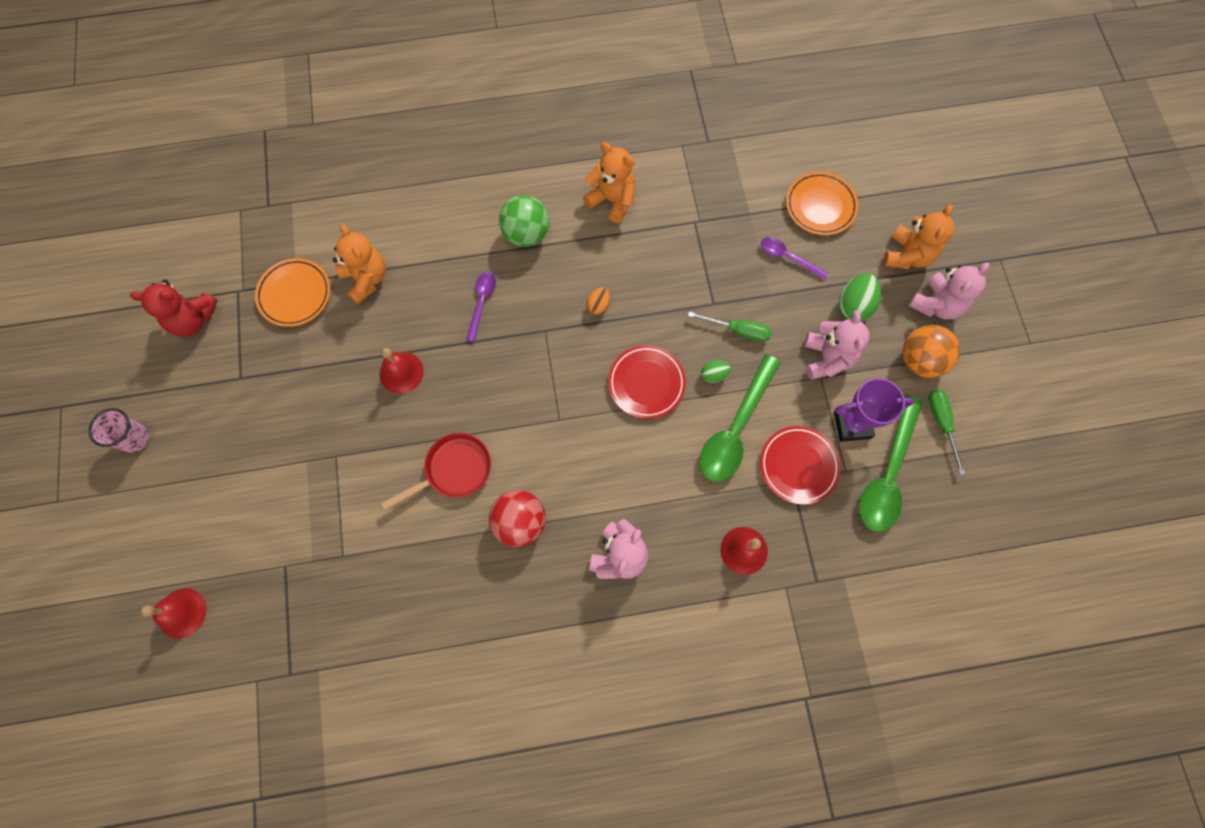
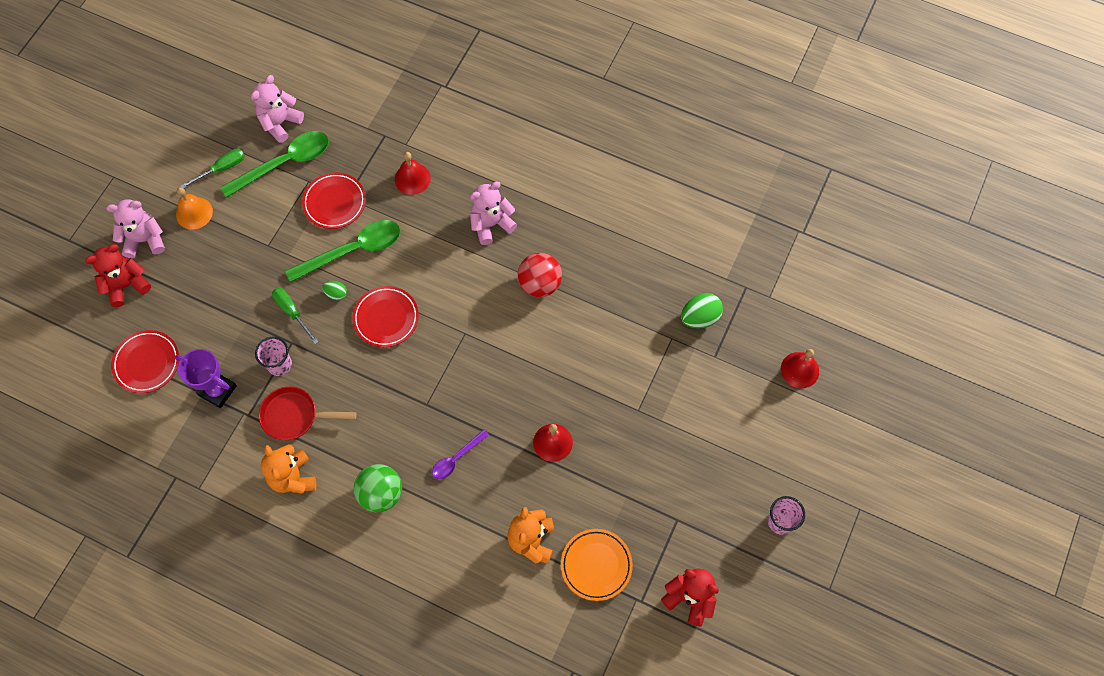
camera: 145 degrees left, 5 degrees down
red pan [381,433,491,510] -> red pan moved to [259,386,357,440]
orange egg [587,287,610,315] -> none
purple spoon [761,237,829,280] -> none
orange plate [786,172,859,235] -> red plate [111,330,179,393]
pink teddy bear [804,310,870,380] -> pink teddy bear moved to [251,75,304,143]
purple trophy [834,378,914,442] -> purple trophy moved to [175,349,237,408]
green egg [839,273,881,321] -> green egg moved to [681,293,723,329]
orange teddy bear [883,204,954,269] -> red teddy bear [85,244,151,307]
orange ball [902,325,960,378] -> orange bell [176,187,213,229]
green screwdriver [928,390,965,475] -> green screwdriver turned 150 degrees counterclockwise [181,148,245,188]
none -> pink cup [255,337,292,376]

